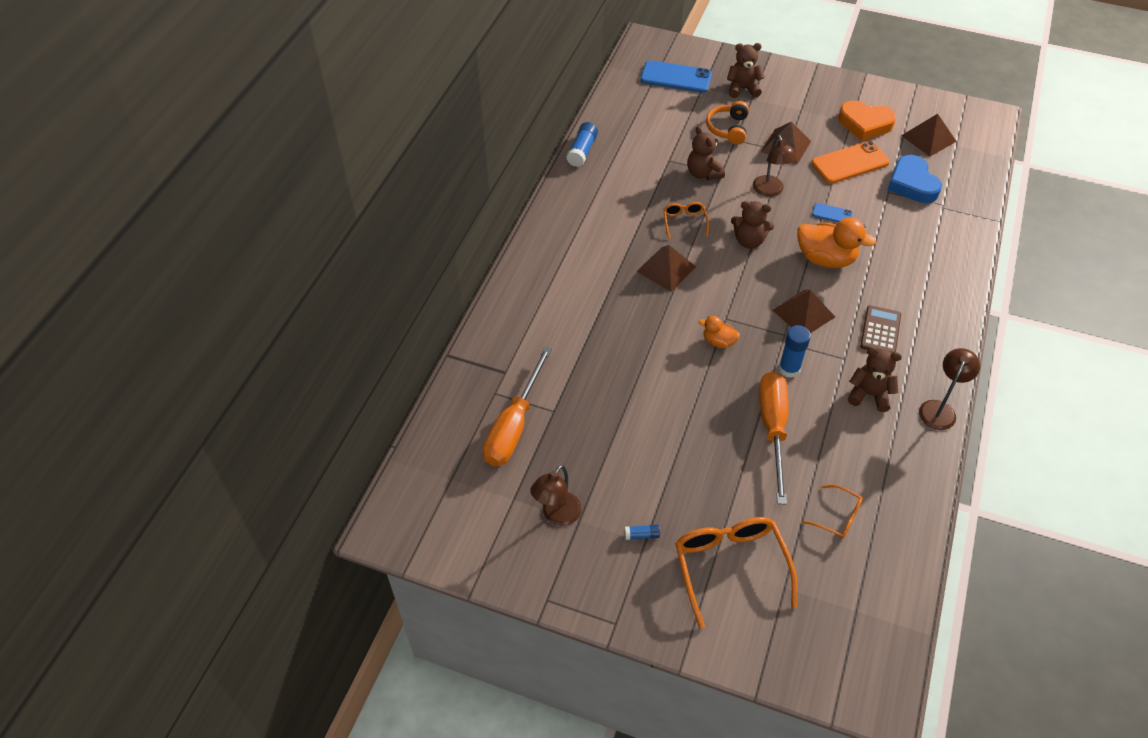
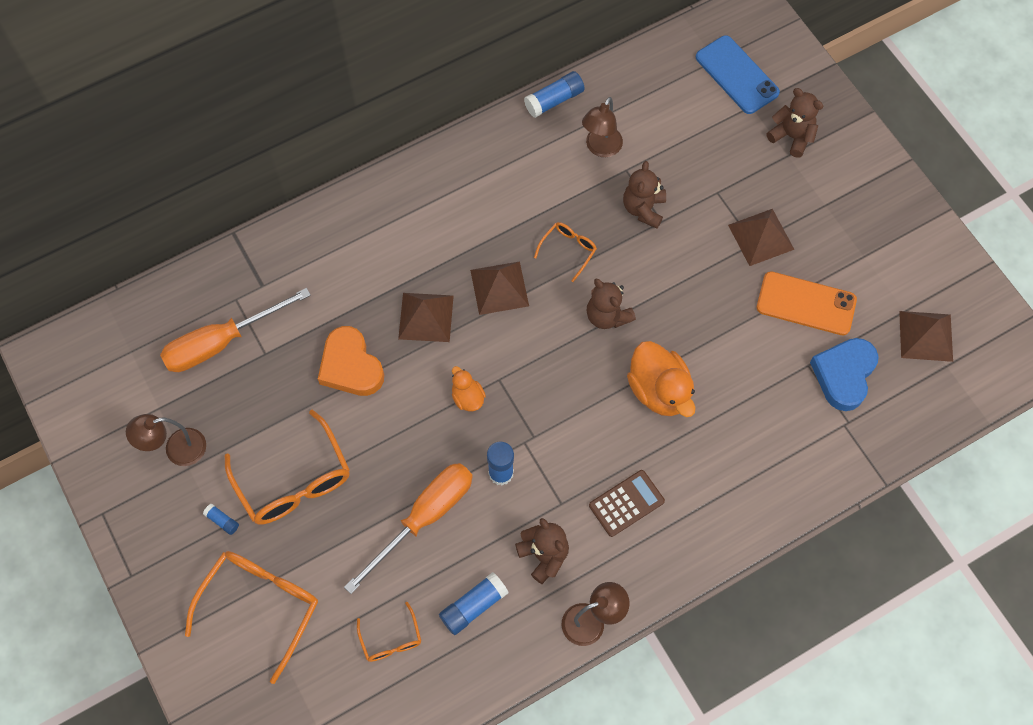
camera: 40 degrees right, 15 degrees up
orange headphones [706,101,749,144] -> none
brown lamp [753,135,797,197] -> brown lamp moved to [582,97,623,157]
brown pyramid [773,290,835,333] -> brown pyramid moved to [398,293,454,342]
blue phone [812,203,853,222] -> none
orange heart [838,101,896,141] -> orange heart moved to [318,326,384,396]
none -> orange glasses [225,410,350,525]
none -> blue glue stick [439,572,509,635]

